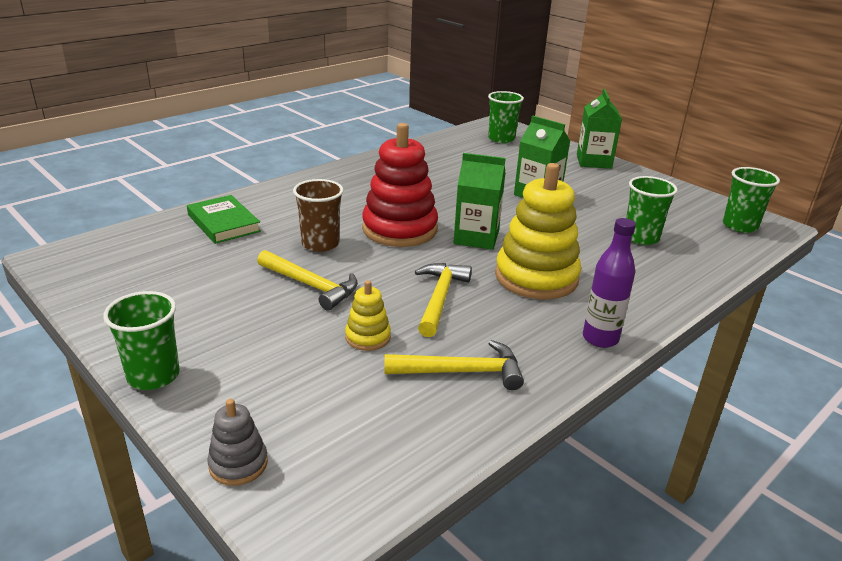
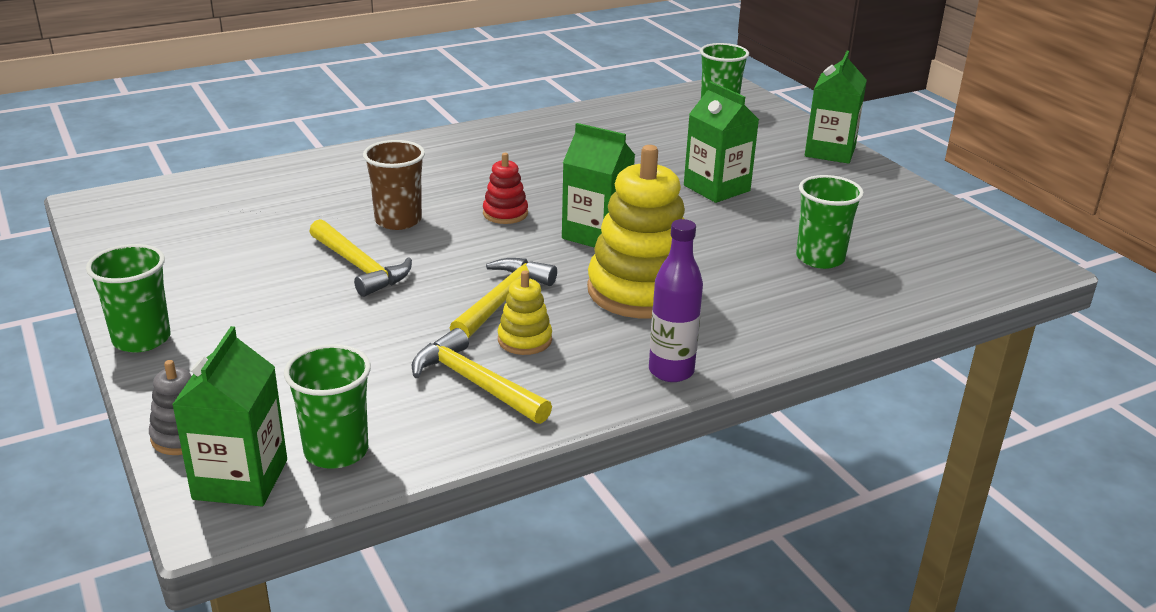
camera: 15 degrees right, 0 degrees up
green book [187,195,261,244] -> none
yellow stacking toy [345,280,391,351] -> yellow stacking toy moved to [498,270,552,355]
red stacking toy [362,123,438,247] -> red stacking toy [483,153,528,224], size x0.47
yellow hammer [384,340,524,390] -> yellow hammer turned 150 degrees counterclockwise [412,328,552,424]
green cup [723,167,780,233] -> green cup moved to [284,344,371,469]
none -> green carton [172,326,287,507]

